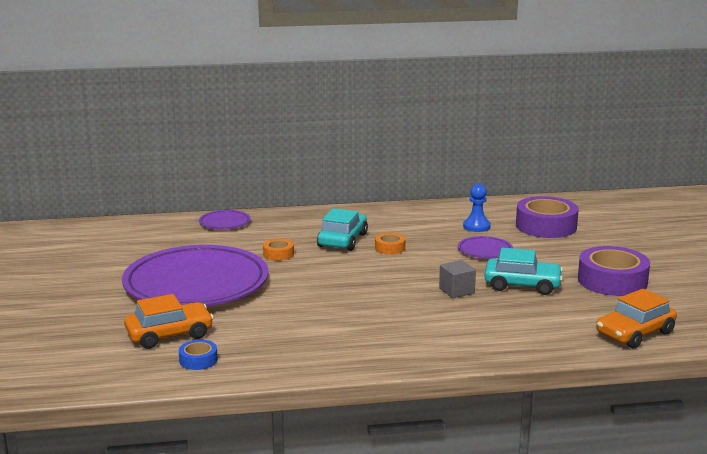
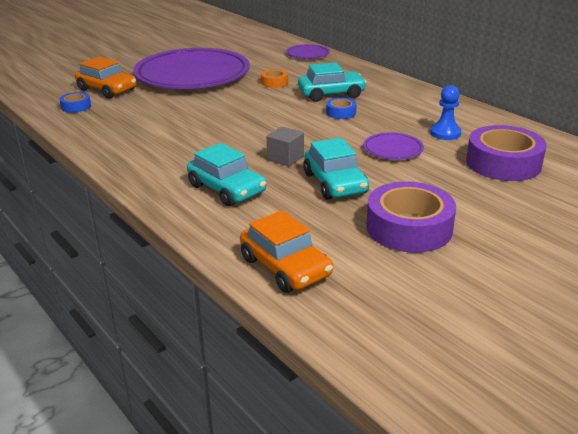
camera: 60 degrees right, 10 degrees up
orange tape [375,233,405,254] -> blue tape [326,98,356,119]
orange car [596,289,677,349] -> orange car turned 150 degrees counterclockwise [240,210,333,293]
none -> turquoise car [187,143,266,206]

